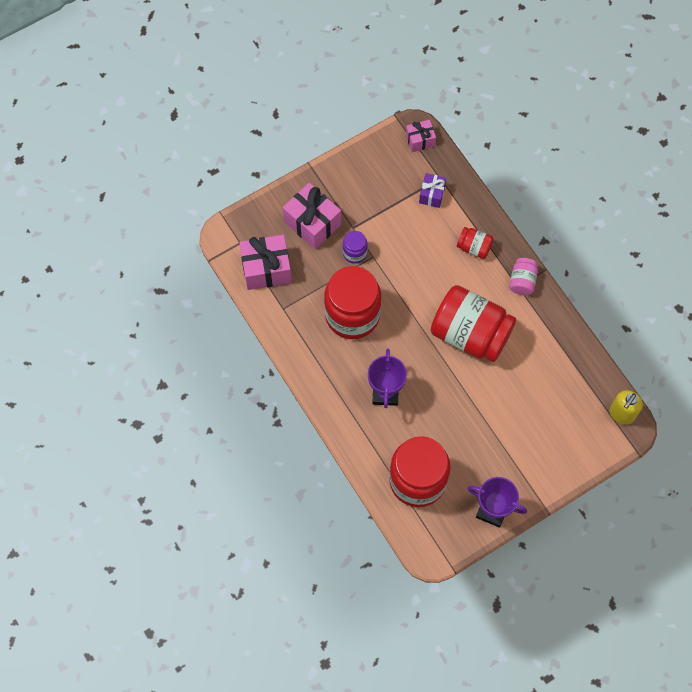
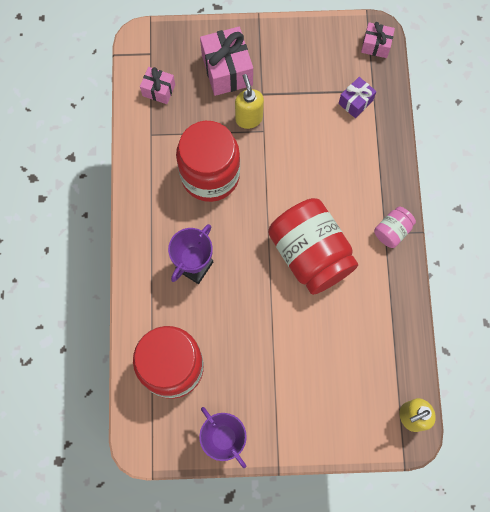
camera: 30 degrees right, 5 degrees up
pink gift [239,235,292,290] -> pink gift [140,67,175,104], size x0.57
purple jar [343,231,368,264] -> yellow soap dispenser [235,74,264,129]
red jar [457,227,494,259] -> none

